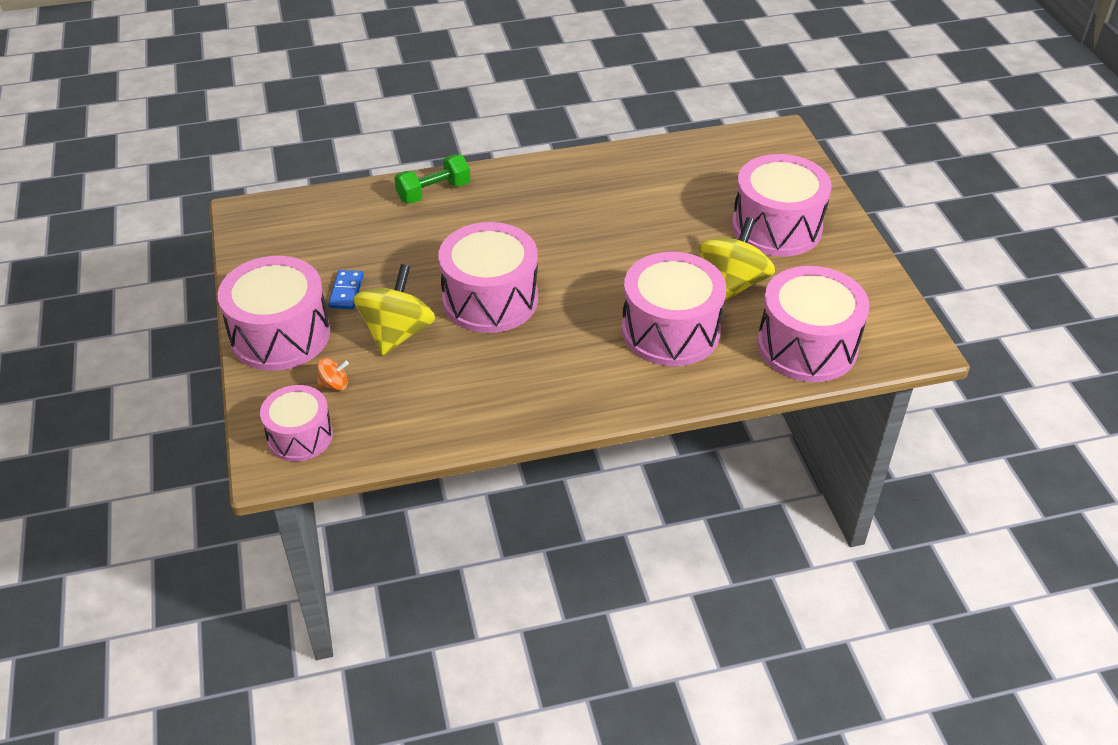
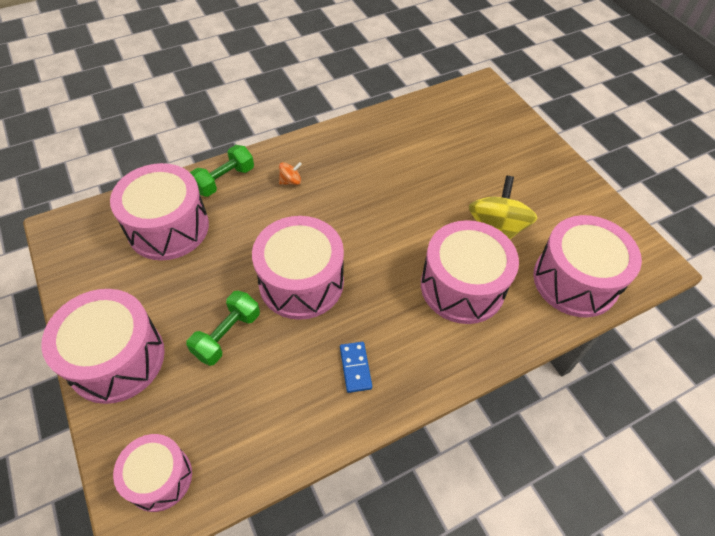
camera: 15 degrees left, 10 degrees up
orange spinning top [317,358,349,391] -> orange spinning top moved to [279,162,302,185]
blue domino [328,270,363,309] -> blue domino moved to [340,342,372,393]
yellow spinning top [353,264,435,356] -> green dumbbell [186,291,260,366]
pink drum [732,154,832,257] -> pink drum moved to [110,163,209,261]

